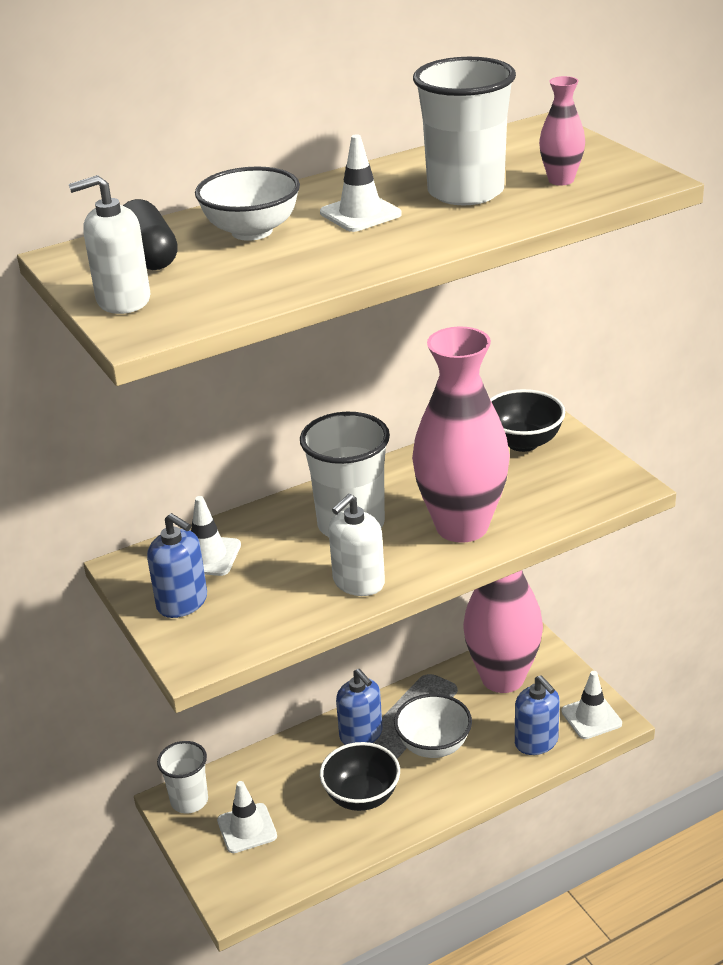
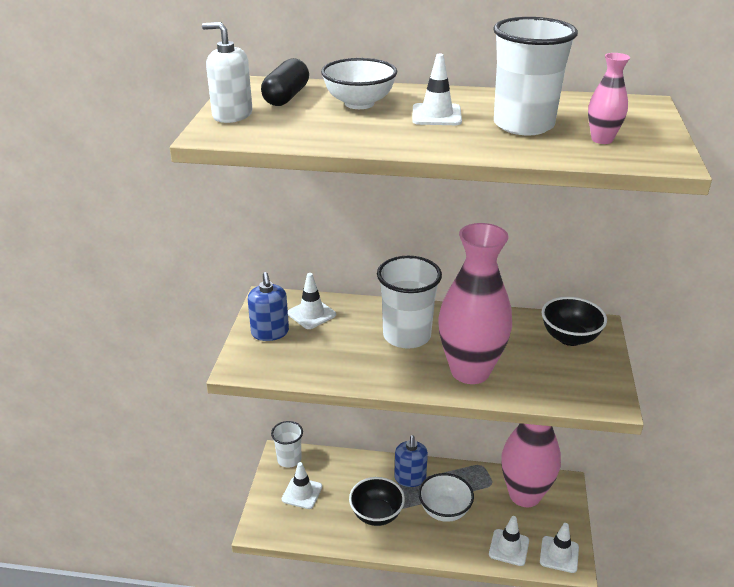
camera: 35 degrees right, 0 degrees up
white soap dispenser [329,494,385,596] -> none
blue soap dispenser [515,675,560,755] -> white traffic cone [489,516,529,566]

